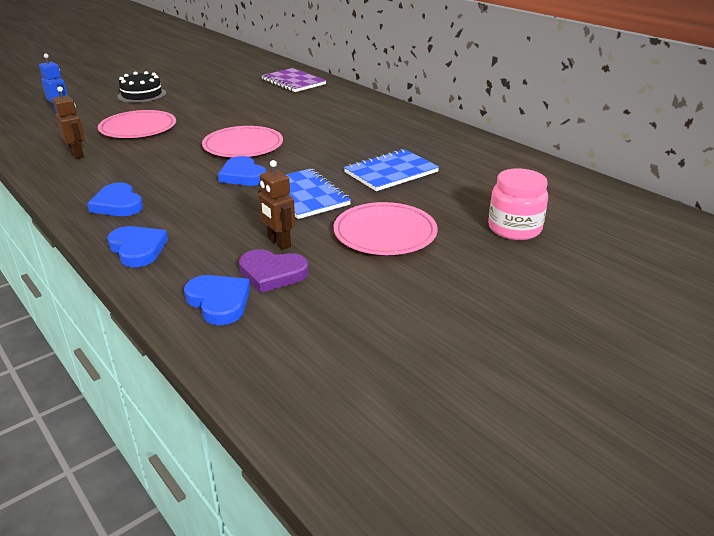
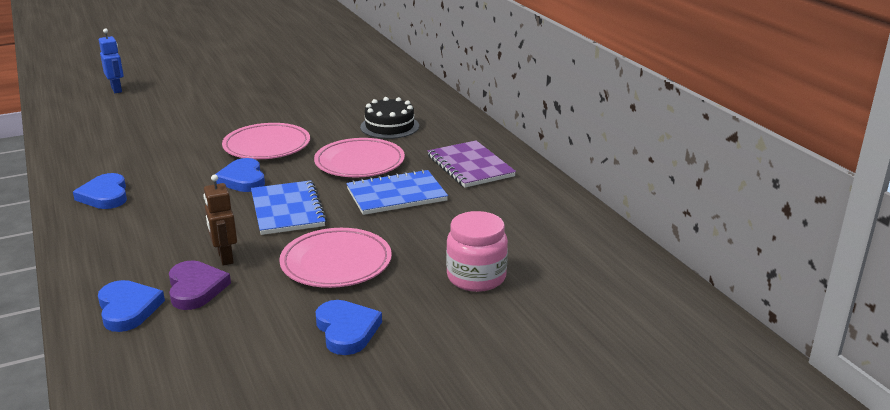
camera: 15 degrees right, 5 degrees down
brown robot [53,86,85,159] -> none
pink plate [98,110,176,138] -> pink plate moved to [314,138,405,177]
blue heart [107,226,168,267] -> blue heart moved to [316,300,382,355]
black cake [117,71,166,103] -> black cake moved to [360,97,419,139]
purple heart [239,249,309,293] -> purple heart turned 135 degrees counterclockwise [169,260,231,310]
purple notebook [261,68,326,92] -> purple notebook moved to [428,140,516,188]

